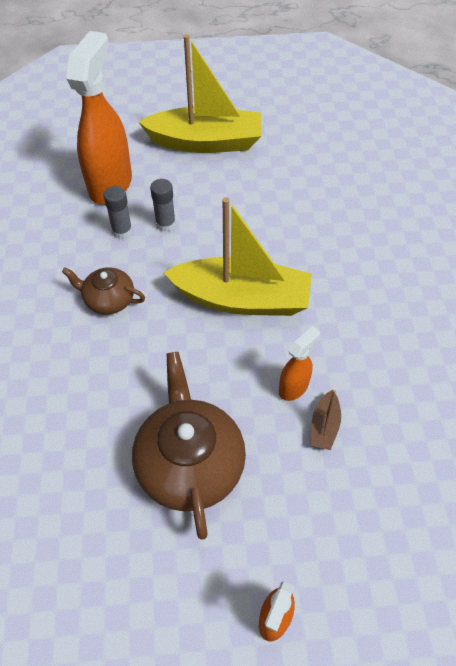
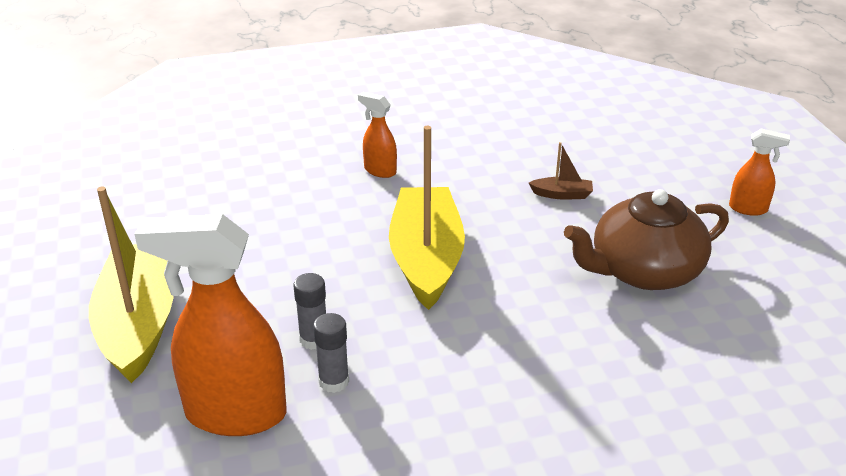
camera: 100 degrees left, 20 degrees down
brown teapot [62,267,145,315] -> none
orange spray bottle [279,326,320,401] -> orange spray bottle moved to [358,92,397,178]

